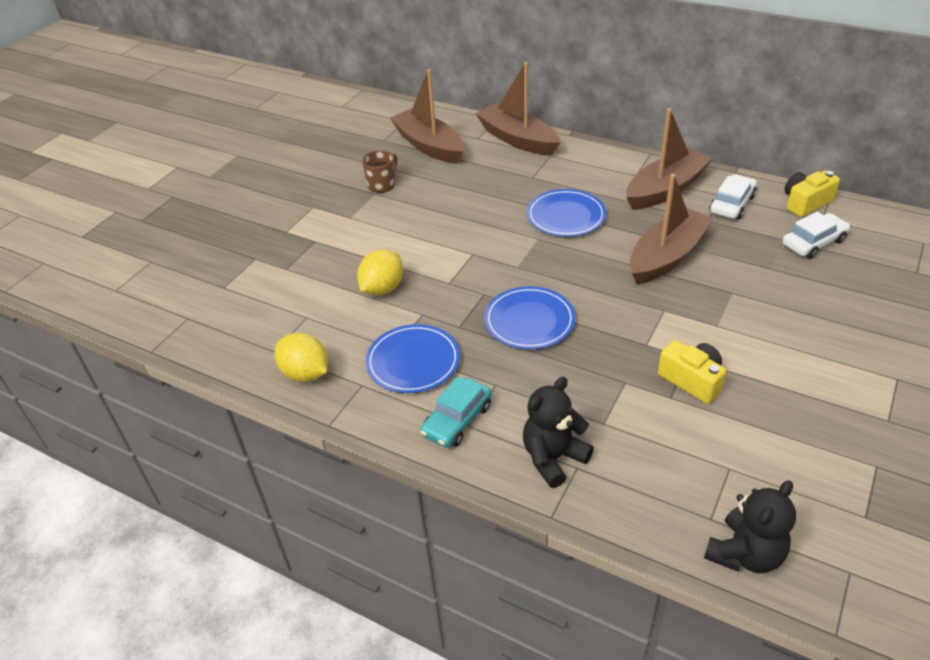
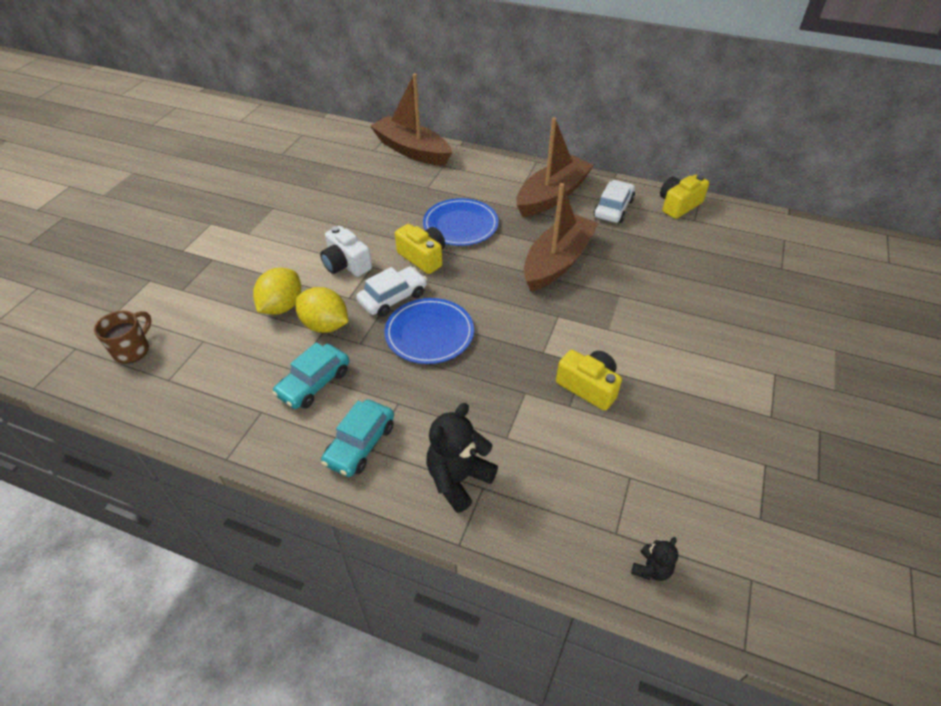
camera: 10 degrees left, 5 degrees up
yellow lemon [275,333,328,382] -> yellow lemon moved to [295,287,348,333]
brown mug [362,150,398,193] -> brown mug moved to [94,311,151,364]
blue plate [365,324,460,393] -> turquoise car [272,342,349,409]
brown boat [390,69,464,164] -> none
black teddy bear [704,480,796,573] -> black teddy bear [631,537,678,581], size x0.52
white car [782,212,850,259] -> white car moved to [356,266,427,317]
none -> white camera [320,226,372,277]
none -> yellow camera [395,224,445,274]

